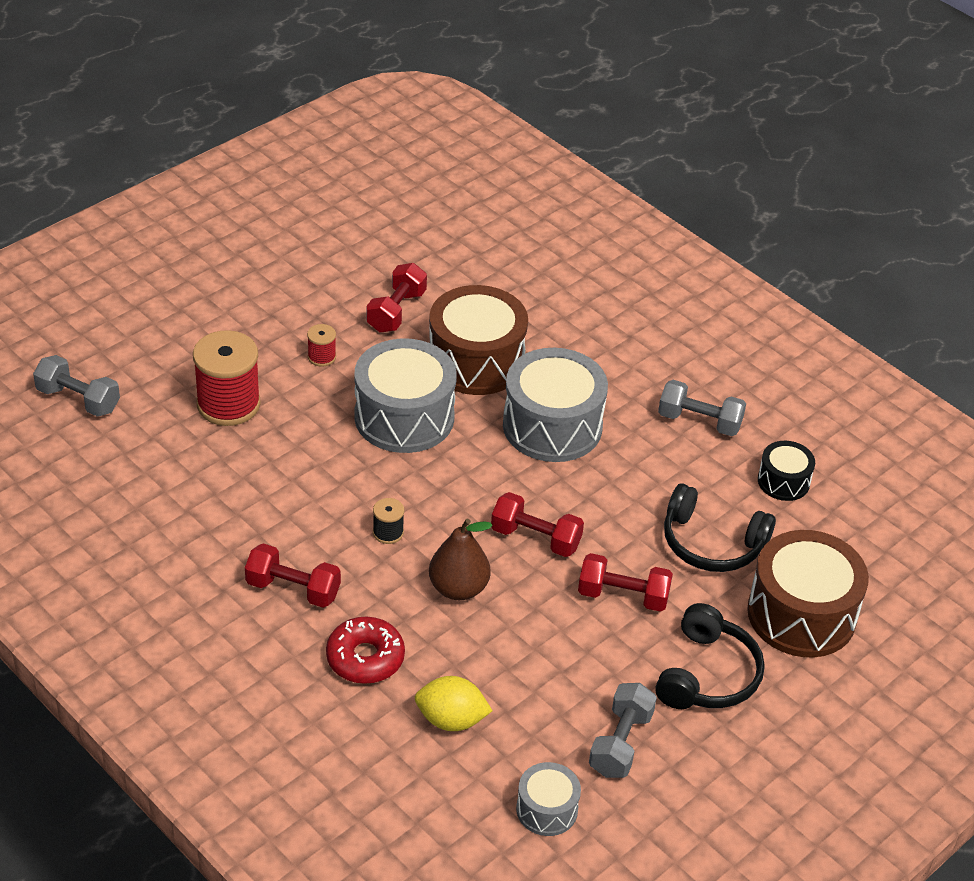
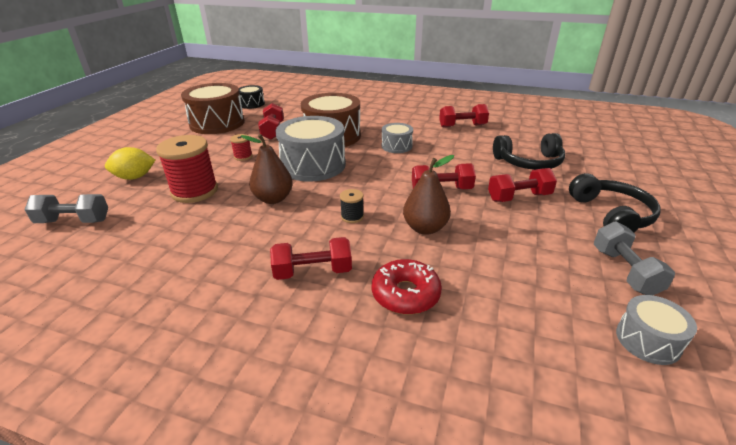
camera: 25 degrees left, 10 degrees down
yellow lemon [415,676,493,731] -> yellow lemon moved to [105,147,155,180]
grey drum [503,348,608,462] -> grey drum [382,123,413,153], size x0.51
grey dumbbell [658,380,746,436] -> red dumbbell [439,104,489,128]
brown drum [747,530,869,657] -> brown drum moved to [181,83,245,134]
black drum [758,441,815,501] -> black drum moved to [239,85,265,109]
none -> brown pear [241,134,293,204]

